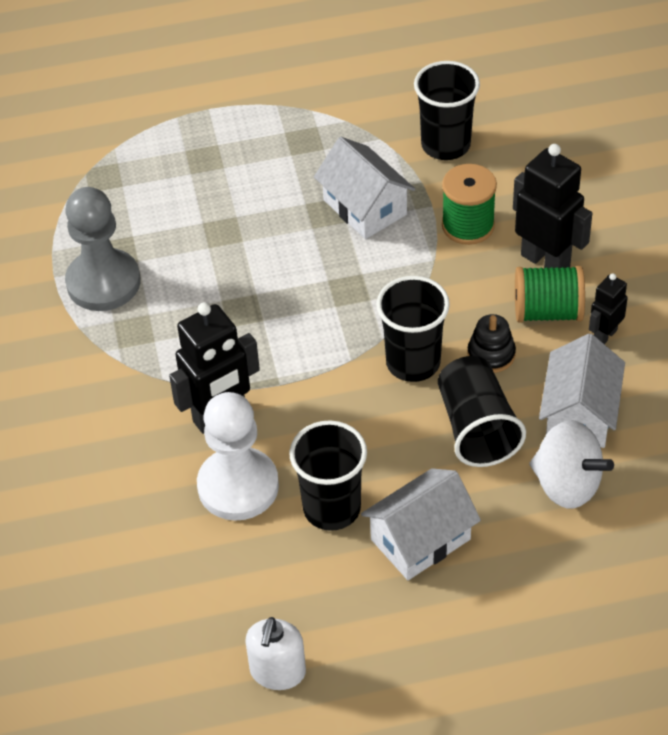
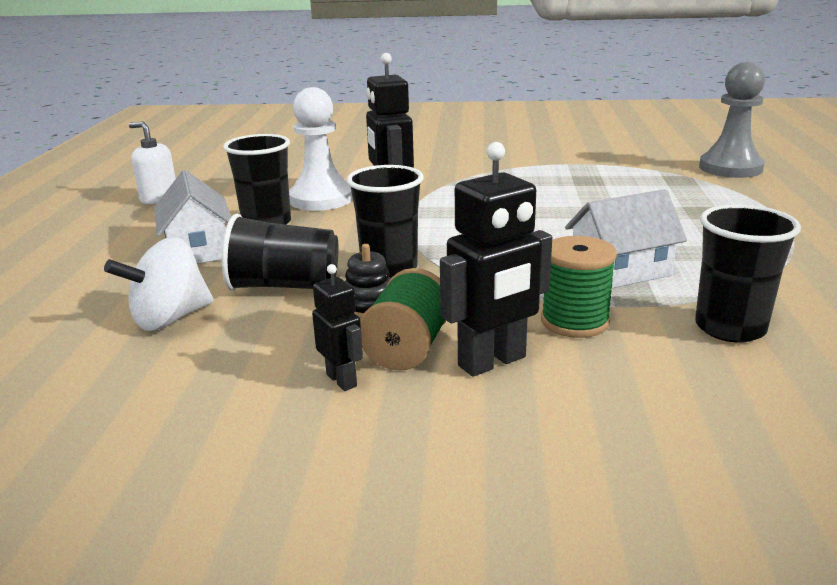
camera: 105 degrees right, 25 degrees down
grey pawn [65,187,141,311] -> grey pawn moved to [699,62,765,178]
white house [539,334,625,448] -> none

